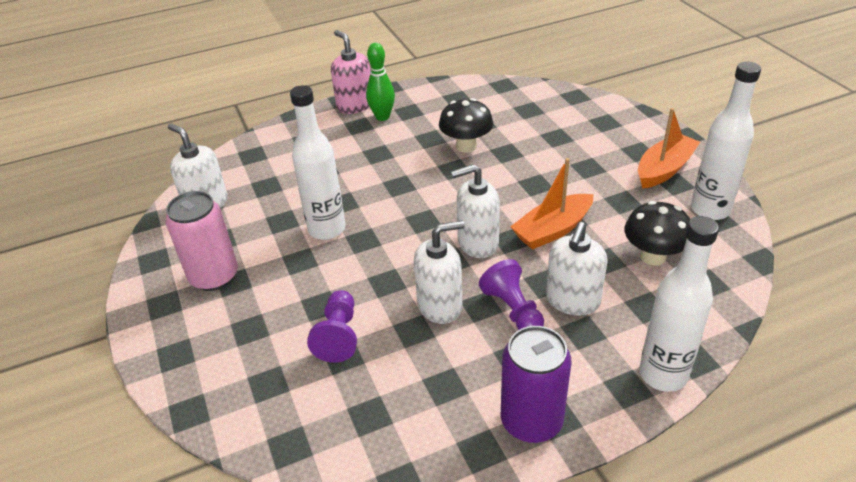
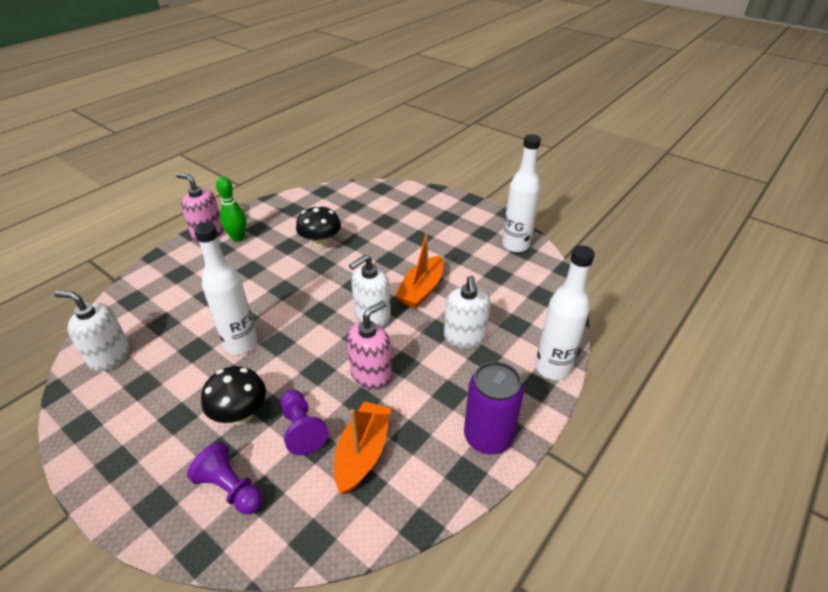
camera: 30 degrees left, 0 degrees up
pink can [166,191,238,291] -> none
white soap dispenser [414,220,465,324] -> pink soap dispenser [347,300,392,389]
purple pawn [479,259,544,330] -> purple pawn moved to [187,441,263,514]
black mushroom [625,201,690,266] -> black mushroom moved to [201,366,266,425]
orange boat [638,108,700,189] -> orange boat moved to [334,401,391,494]

